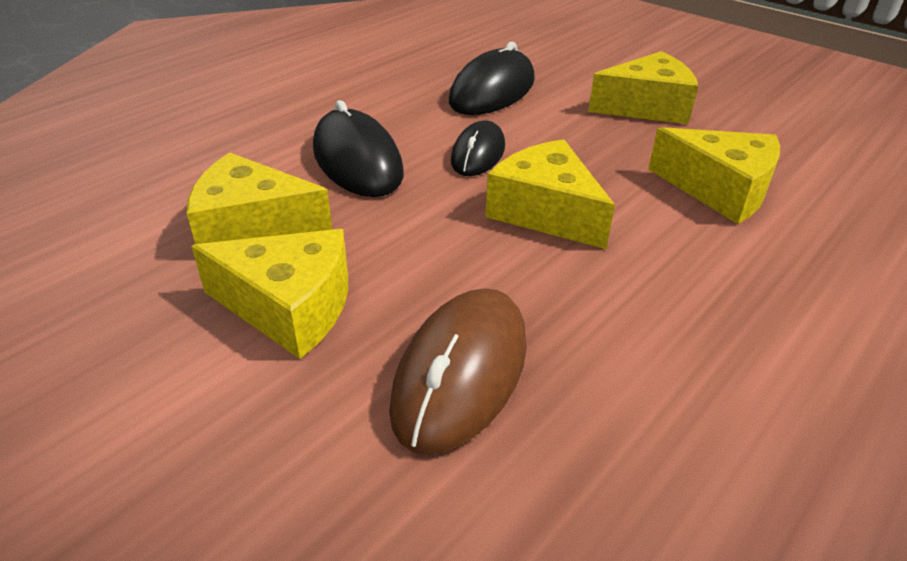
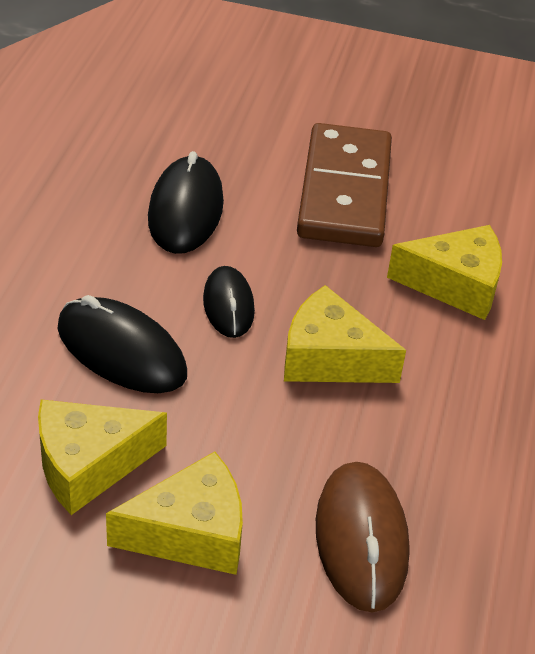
camera: 30 degrees left, 5 degrees up
yellow cheese [588,51,698,125] -> brown domino [297,123,392,247]

